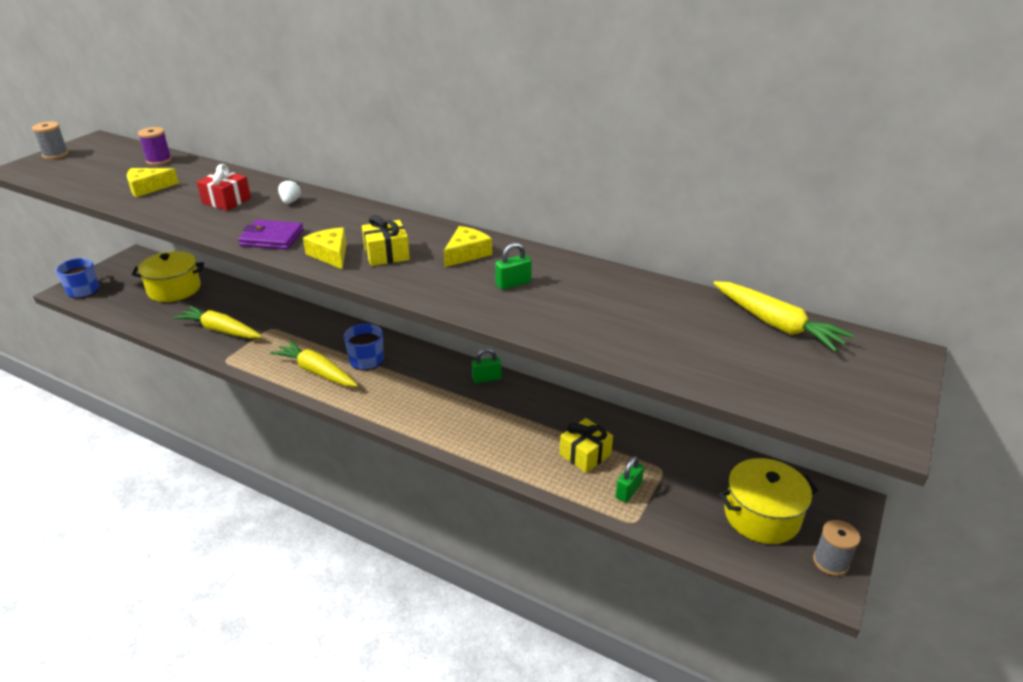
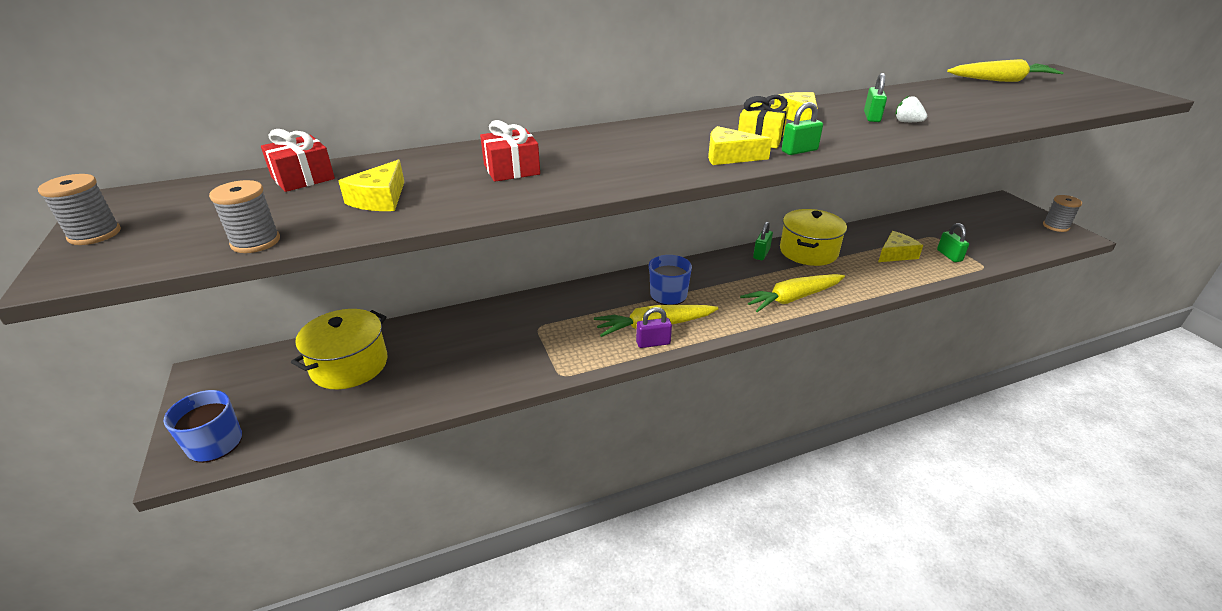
camera: 50 degrees left, 0 degrees up
purple spool [138,127,172,165] -> red gift [261,129,335,192]
yellow carrot [173,306,262,339] -> yellow carrot moved to [740,274,845,312]
purple wallet [238,219,304,250] -> none
white strawberry [278,179,301,204] -> white strawberry moved to [895,96,927,122]
yellow gift [560,418,613,473] -> yellow cheese [878,231,923,262]
yellow pot [719,458,818,544] -> yellow pot moved to [780,209,847,266]
none -> grey spool [209,180,280,253]
none -> purple padlock [636,307,672,348]
none -> green padlock [782,102,823,155]

